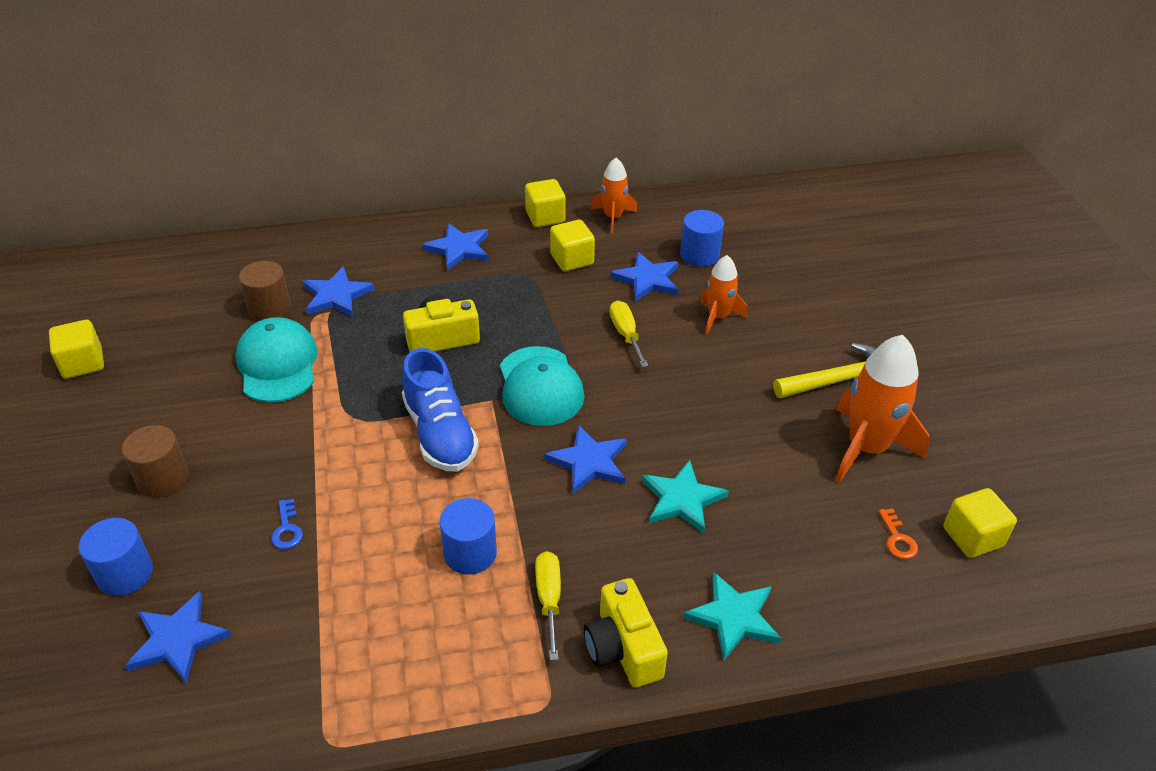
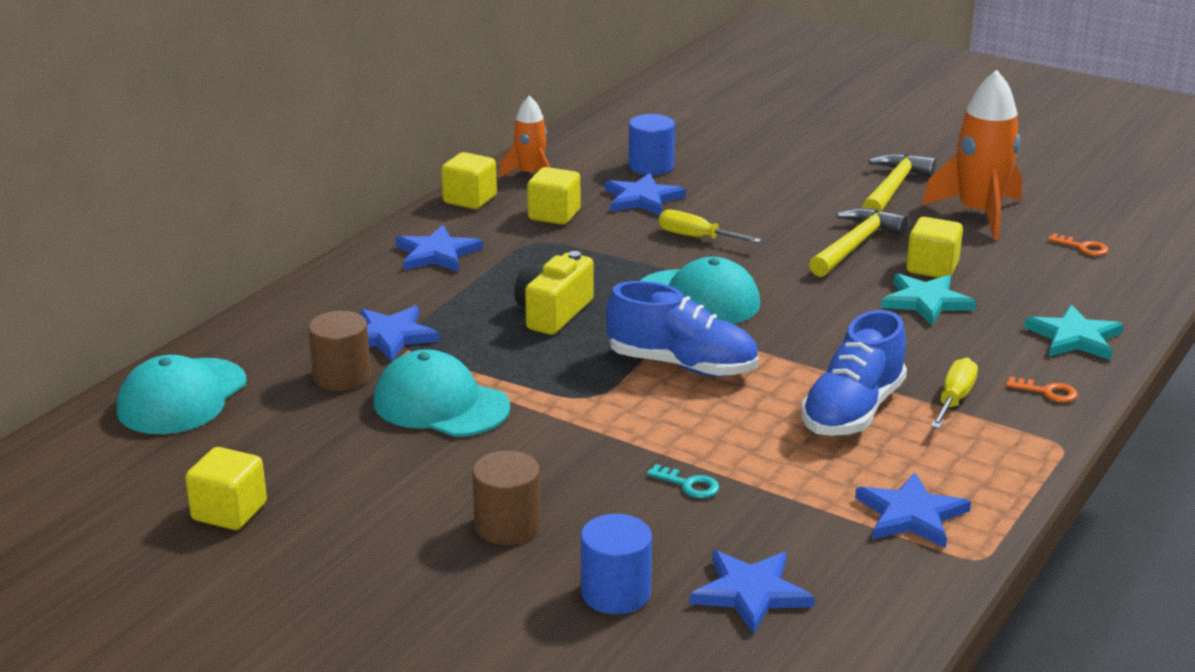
camera: 45 degrees left, 15 degrees down
blue key [271,499,303,549] -> turquoise key [647,464,719,498]
blue cylinder [440,498,497,575] -> blue shoe [801,310,907,436]
yellow screwdriver [535,551,561,660] -> yellow screwdriver turned 75 degrees clockwise [931,358,978,429]
blue star [545,425,627,494] -> blue star moved to [855,473,971,548]
yellow camera [584,578,668,687] -> orange key [1006,376,1078,402]
orange rocket [700,255,748,335] -> none
yellow cube [943,488,1017,558] -> yellow cube moved to [906,217,963,278]
none -> turquoise cap [117,355,246,434]
none -> yellow hammer [809,208,908,277]

